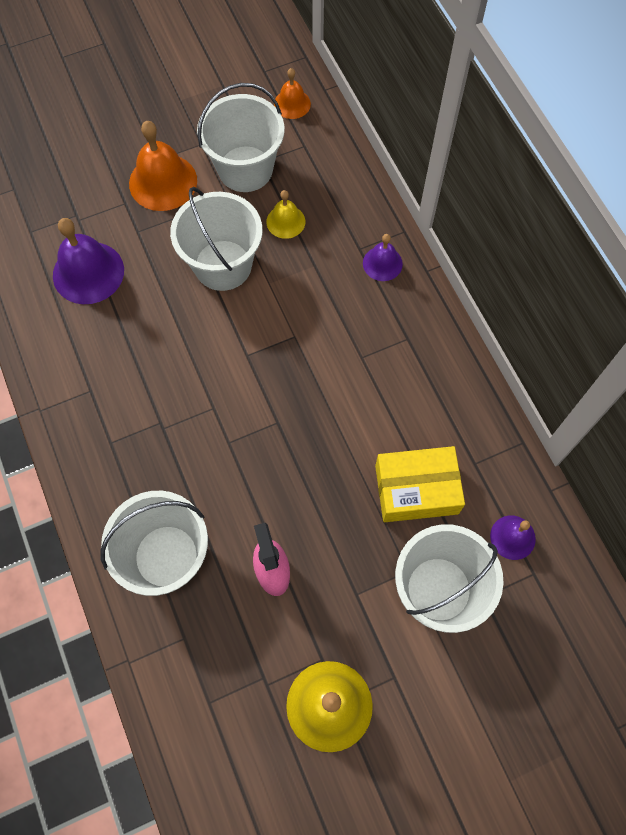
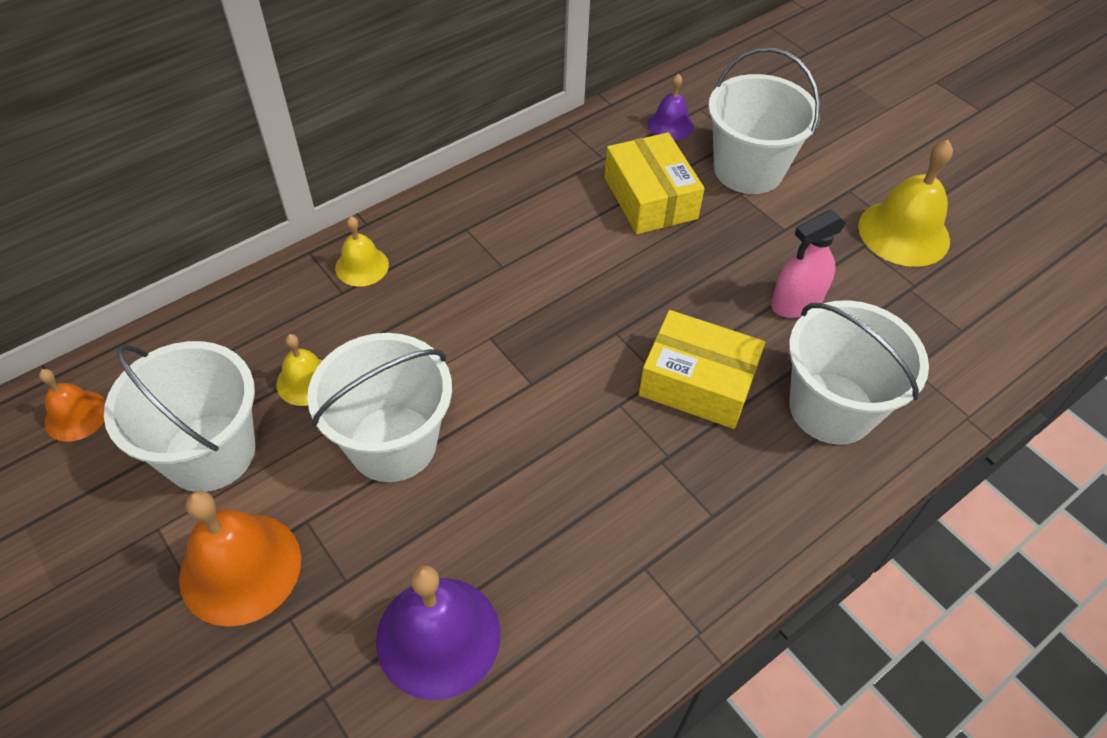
camera: 105 degrees left, 15 degrees down
purple bell [363,234,403,281] -> yellow bell [335,216,389,287]
none -> yellow box [639,310,765,429]

